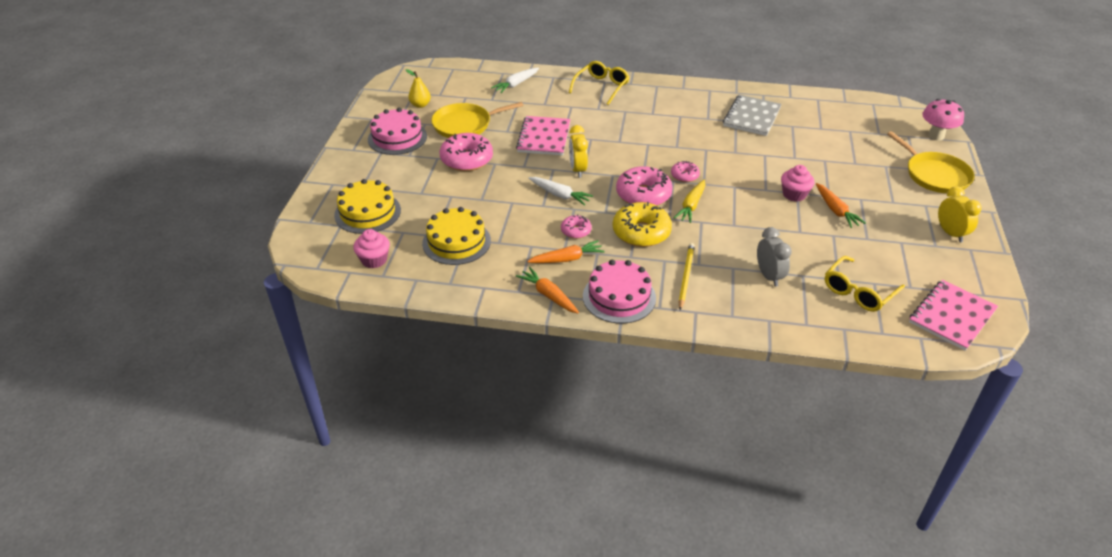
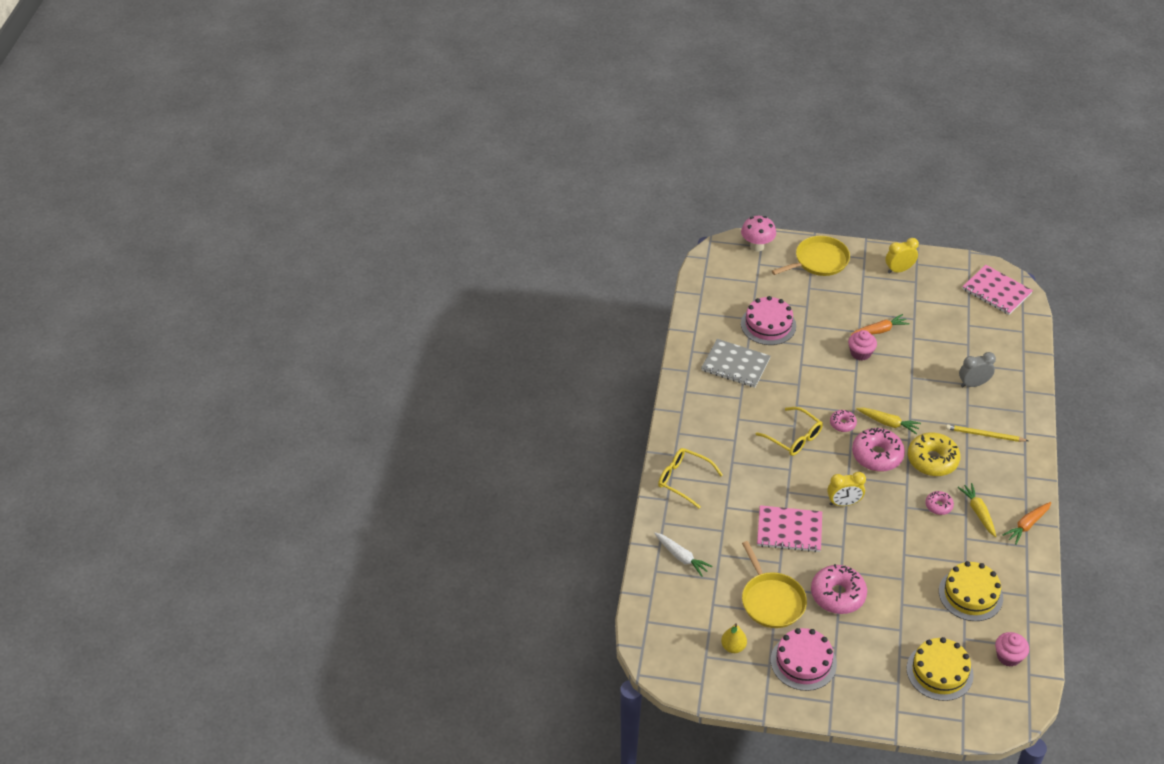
camera: 90 degrees left, 5 degrees up
orange carrot [527,240,605,263] -> yellow carrot [957,483,996,537]
white carrot [529,177,593,206] -> none
pink cake [583,260,656,324] -> pink cake moved to [741,296,796,345]
yellow glasses [825,256,905,312] -> yellow glasses moved to [755,407,823,456]

